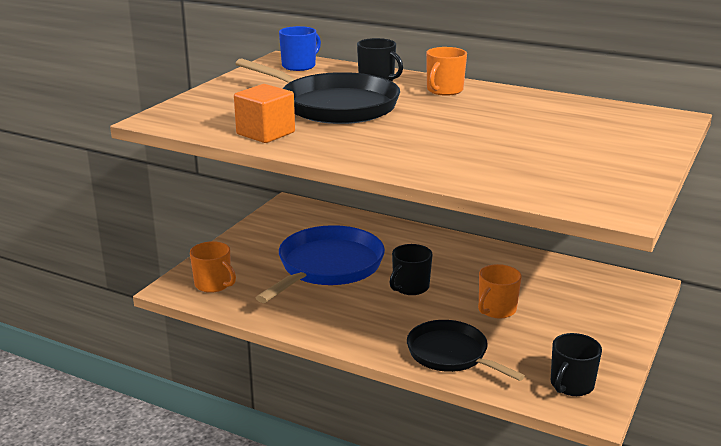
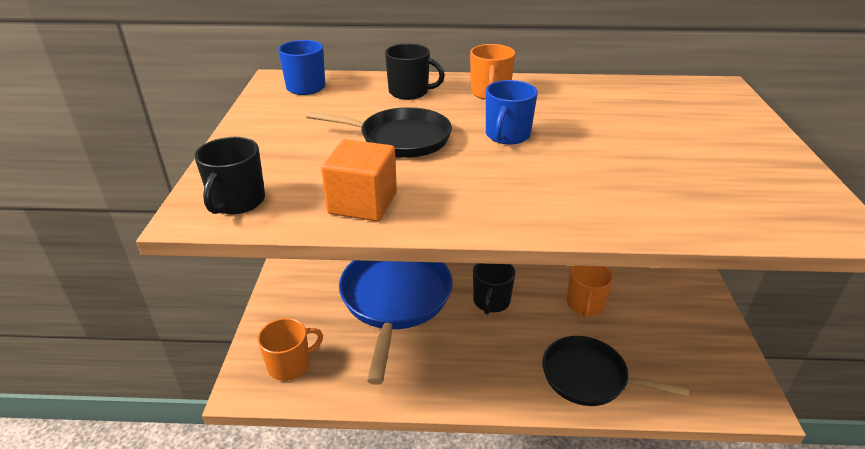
camera: 25 degrees left, 10 degrees up
orange mug [190,241,236,293] -> orange mug turned 45 degrees counterclockwise [258,318,323,381]
black pan [235,58,400,124] -> black pan [306,107,452,158], size x0.64
black mug [551,333,602,396] -> black mug moved to [195,137,265,214]
none -> blue mug [486,80,538,145]

